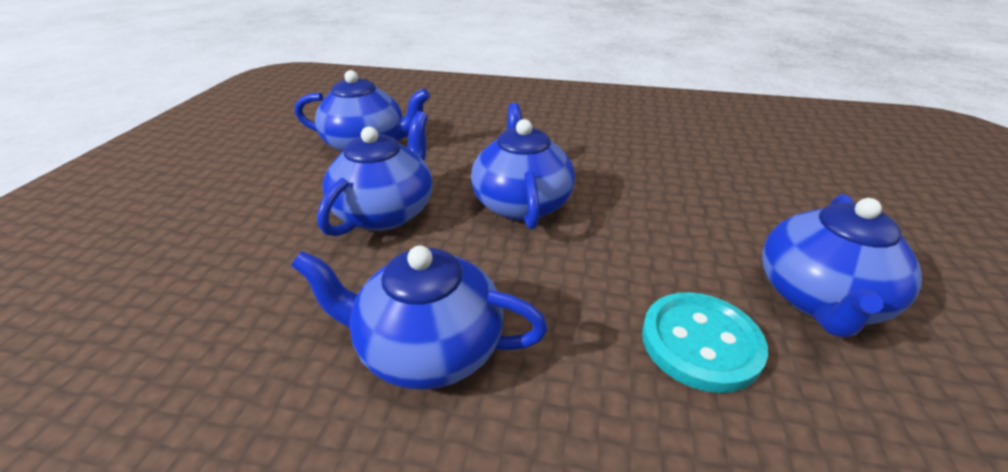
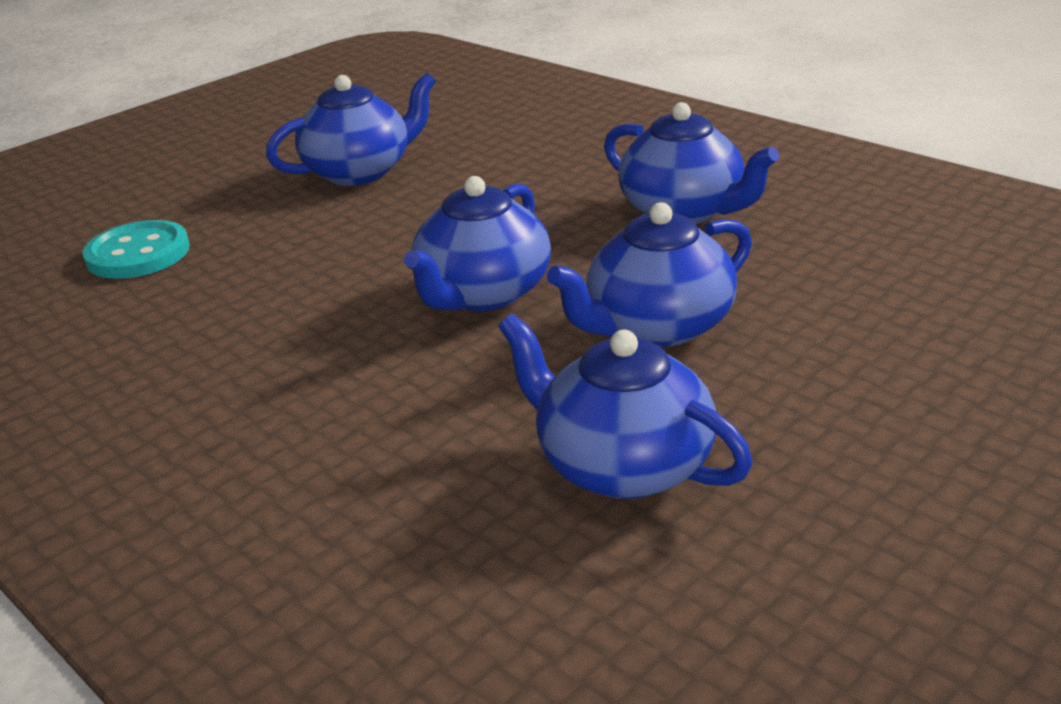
camera: 145 degrees left, 5 degrees down
turquoise button [642,292,768,393] -> turquoise button moved to [83,220,190,279]

